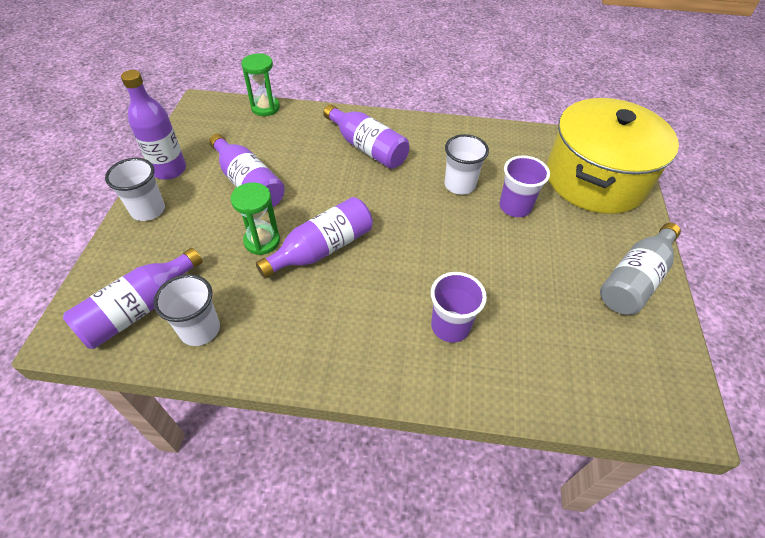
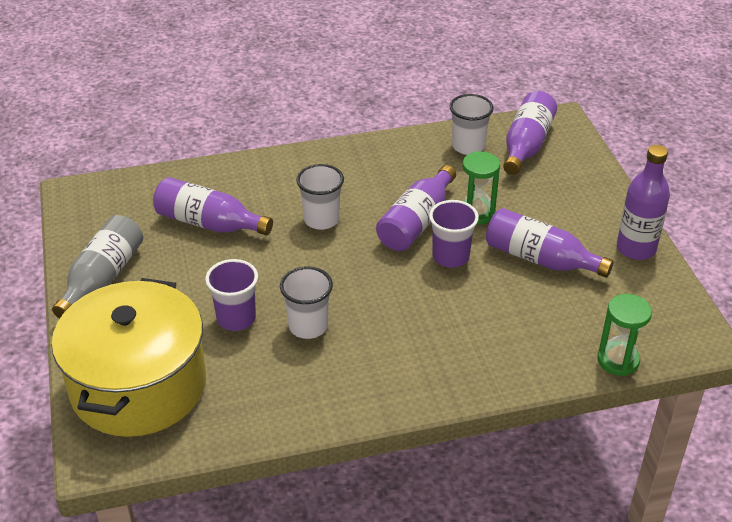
camera: 160 degrees right, 10 degrees down
white cup [105,158,165,221] -> white cup moved to [296,164,344,230]
purple bottle [323,104,409,169] -> purple bottle moved to [153,177,273,235]
purple cup [431,272,487,343] -> purple cup moved to [429,200,479,268]

